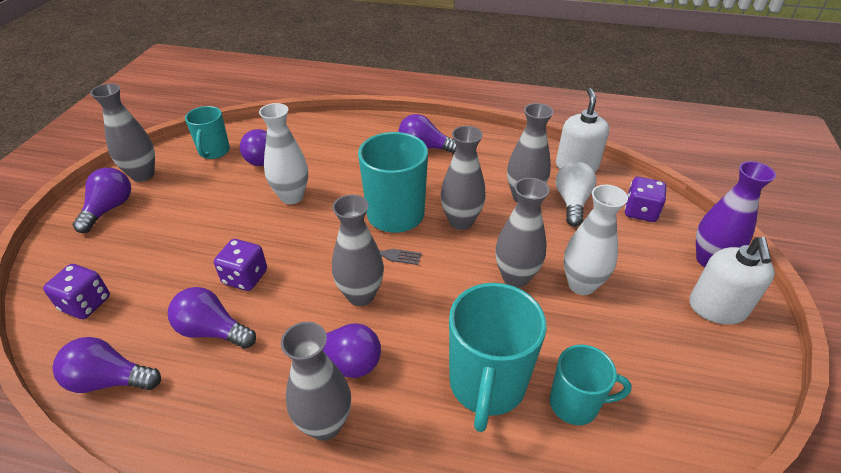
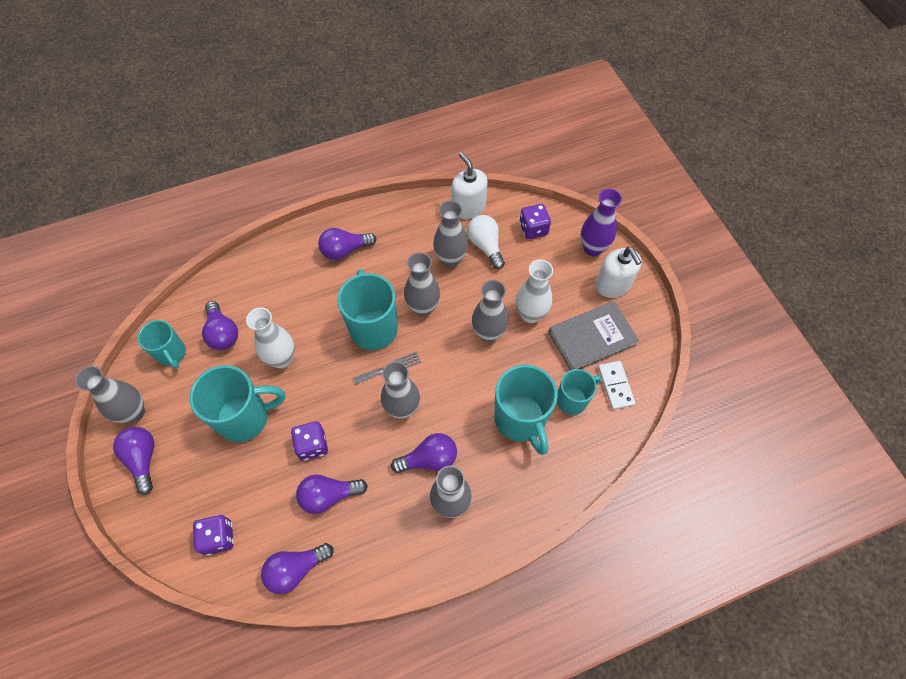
camera: 35 degrees left, 20 degrees up
none -> turquoise mug [189,365,285,442]
none -> grey book [548,301,639,370]
none -> white domino [598,361,636,410]

